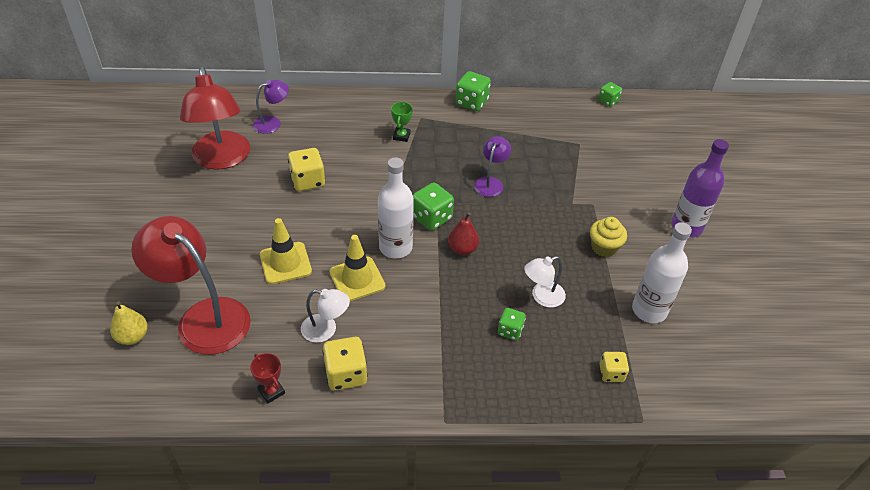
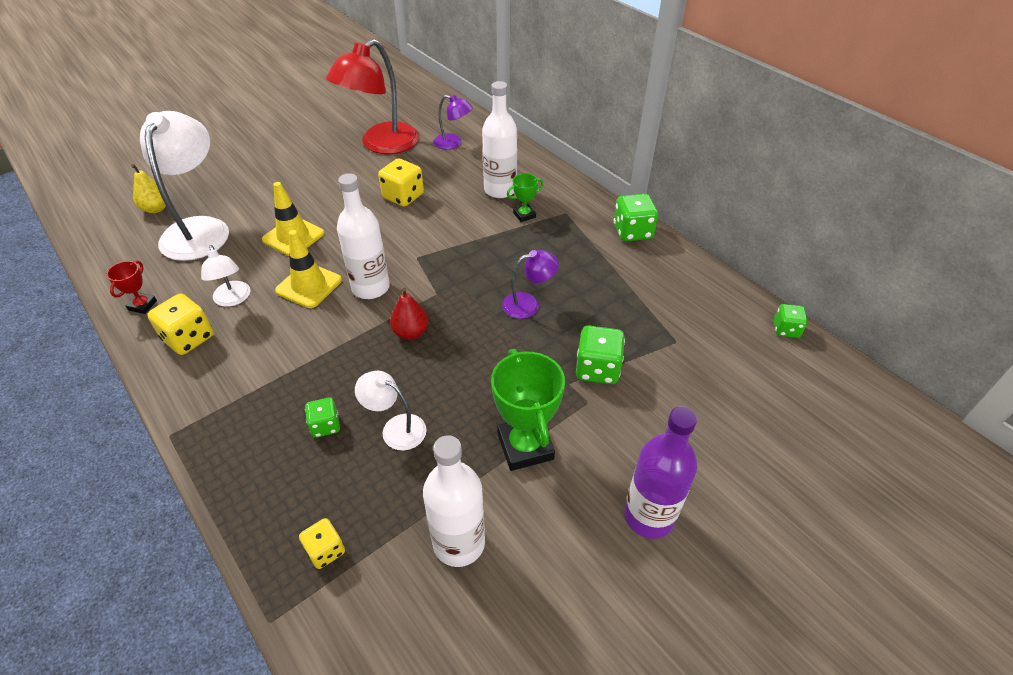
camera: 55 degrees right, 0 degrees up
red lamp [131,216,251,355] -> white lamp [140,111,229,261]
green dice [413,182,454,231] -> green dice moved to [576,326,625,384]
yellow cupcake [590,217,627,257] -> green trophy [491,349,565,471]
none -> white bottle [482,81,517,198]

